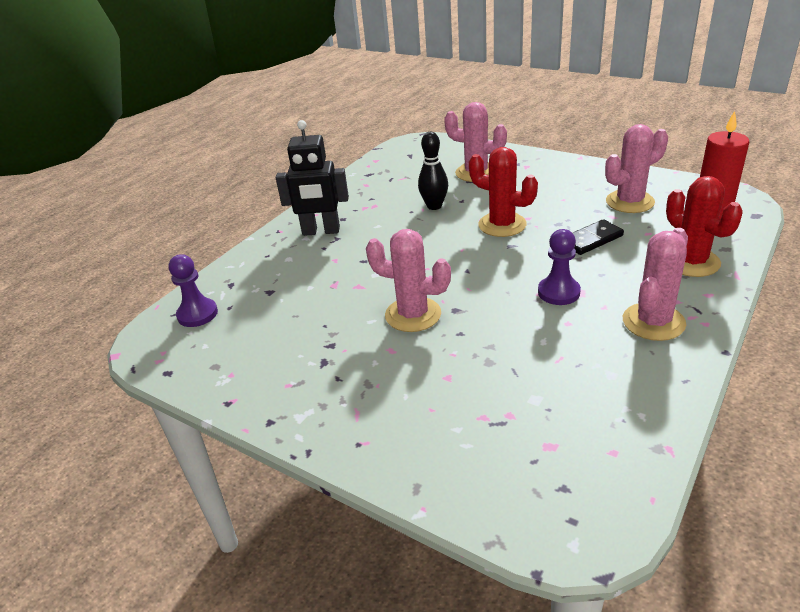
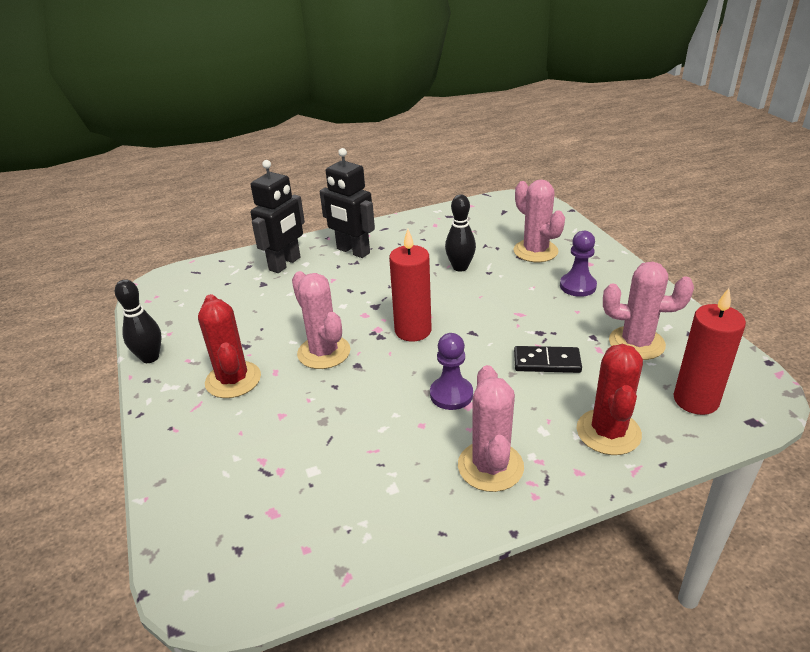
camera: 35 degrees right, 0 degrees up
purple pawn [169,254,218,327] -> purple pawn moved to [560,231,597,297]
red cactus [469,147,538,237] -> red cactus moved to [198,294,261,398]
pink cactus [623,228,688,341] -> pink cactus turned 75 degrees counterclockwise [458,365,524,492]
none -> black bowling pin [115,279,162,363]
none -> black robot [251,160,305,273]
none -> red candle [389,229,432,341]

